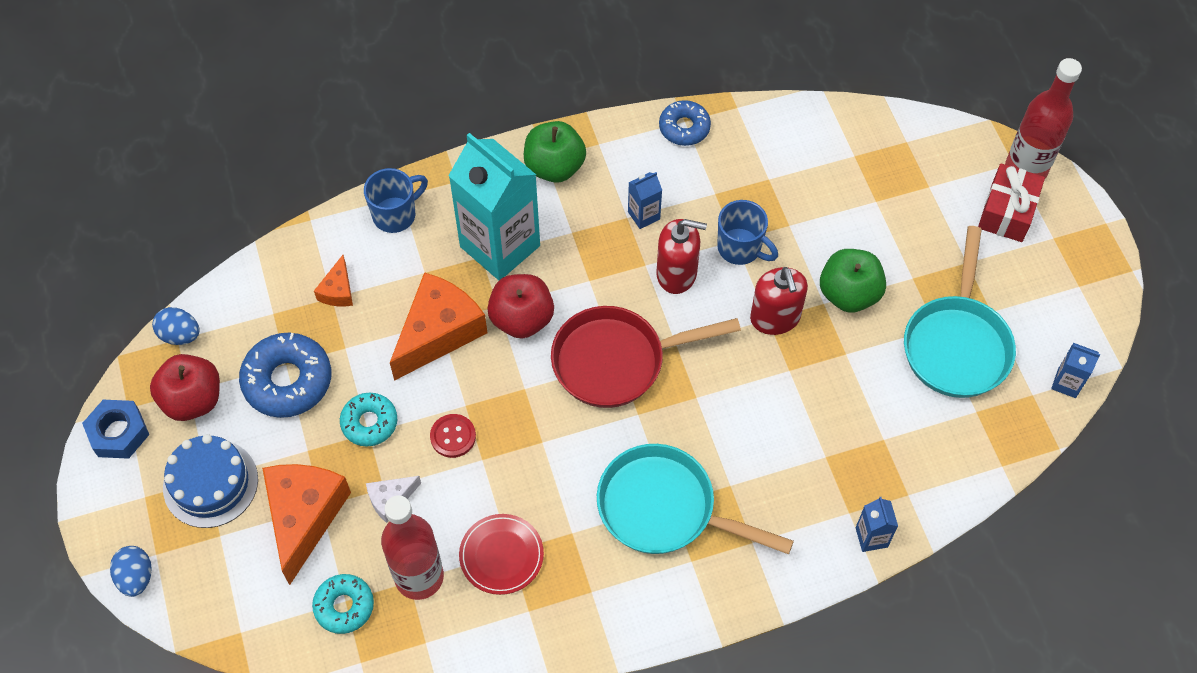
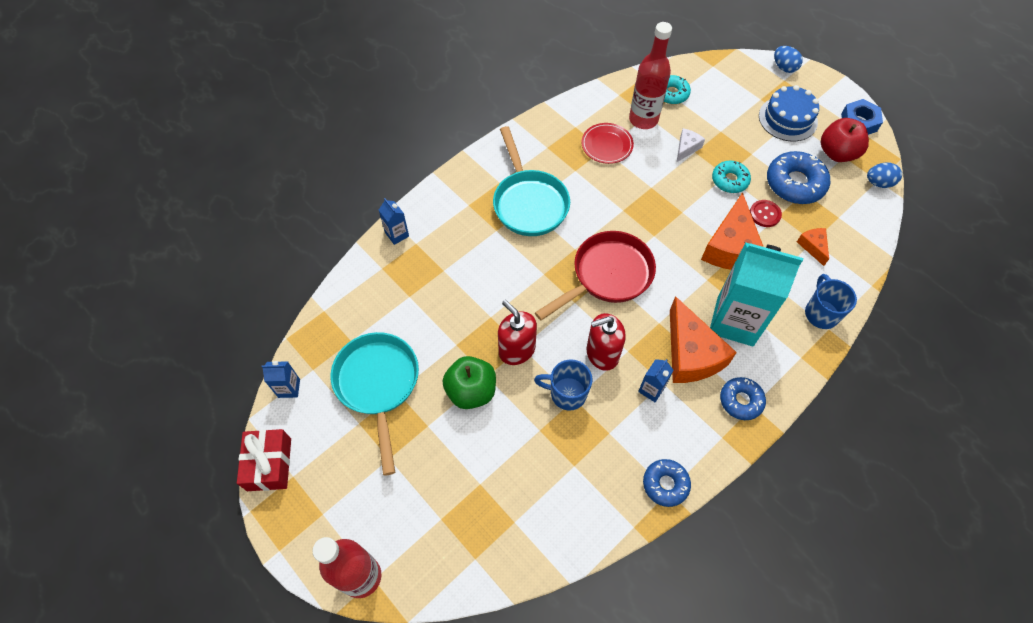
camera: 155 degrees right, 0 degrees up
orange cheese [262,464,351,585] -> orange cheese moved to [670,296,737,383]
blue mug [364,168,428,233] -> blue mug turned 150 degrees clockwise [805,274,857,329]
red button [430,414,476,458] -> red button moved to [750,200,782,227]
red apple [487,274,554,339] -> none
green apple [524,121,586,183] -> blue donut [720,377,766,420]
turquoise pan [597,444,794,554] -> turquoise pan turned 75 degrees clockwise [493,126,570,236]
red gift [978,163,1045,242] -> red gift moved to [237,429,291,491]

